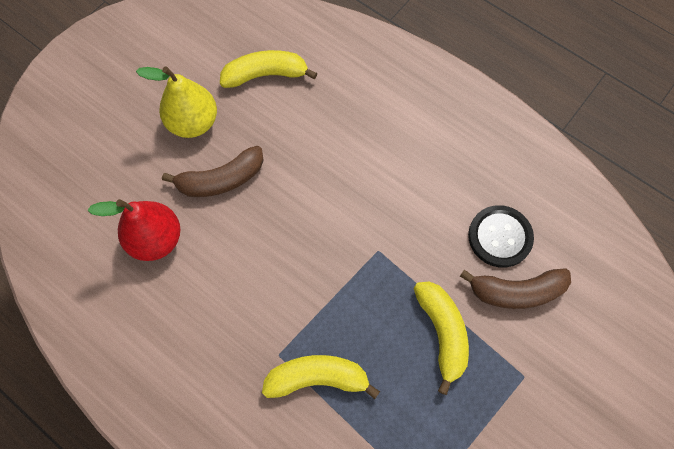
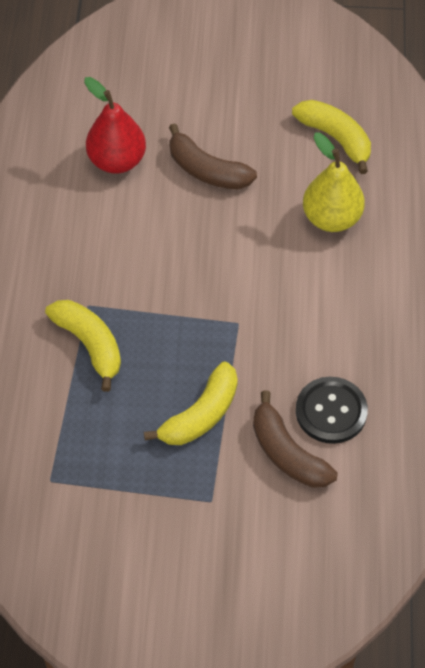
camera: 55 degrees right, 10 degrees down
yellow pear [136,66,217,138] -> yellow pear moved to [303,133,365,232]

